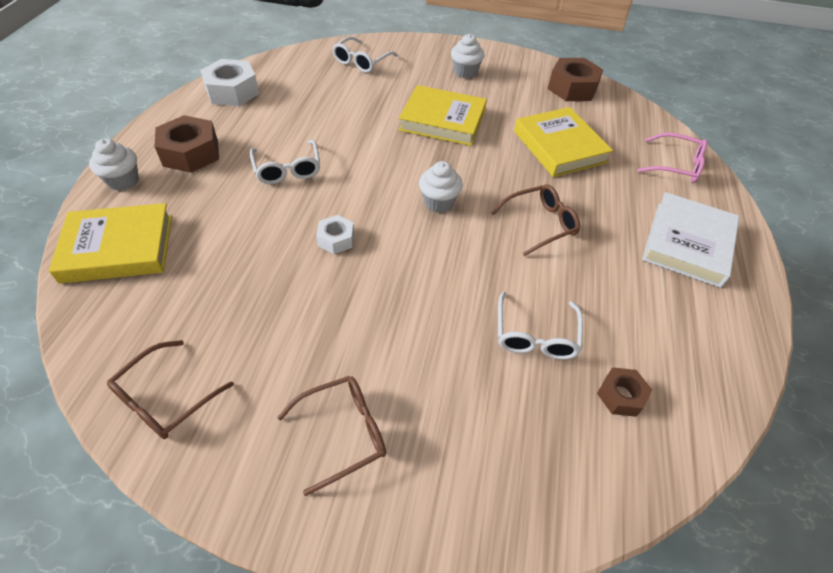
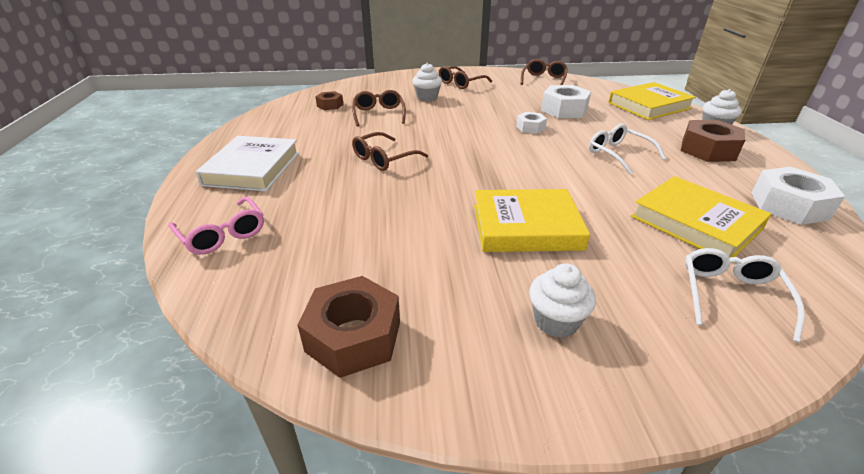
camera: 165 degrees right, 15 degrees down
white cupcake [419,161,463,213] -> white cupcake moved to [412,63,442,102]
white glasses [498,291,583,360] -> brown glasses [352,90,406,127]
yellow book [514,107,613,177] -> yellow book moved to [631,176,771,257]
pink glasses [638,132,707,183] -> pink glasses turned 135 degrees counterclockwise [168,197,264,255]
none -> white nut [541,85,591,118]

